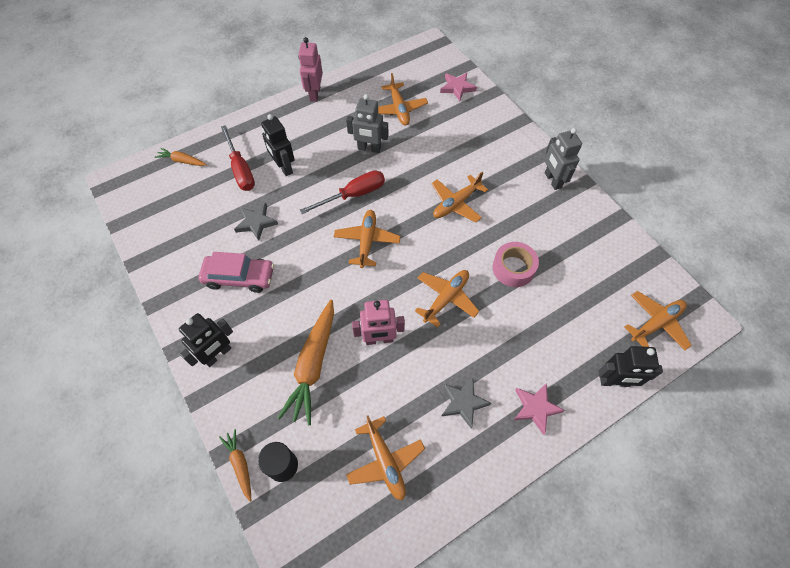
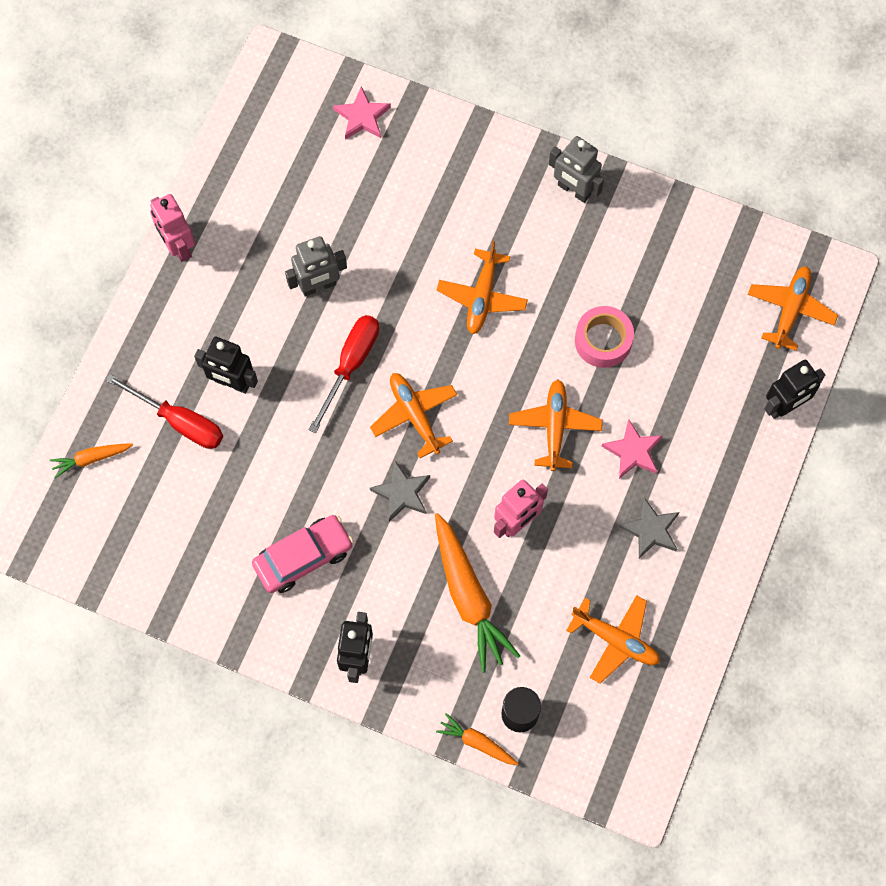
camera: 35 degrees left, 10 degrees up
grey star [234,203,278,241] -> grey star moved to [370,461,430,522]
orange plane [378,73,428,125] -> none
pink star [514,383,565,435] -> pink star moved to [601,419,662,479]

